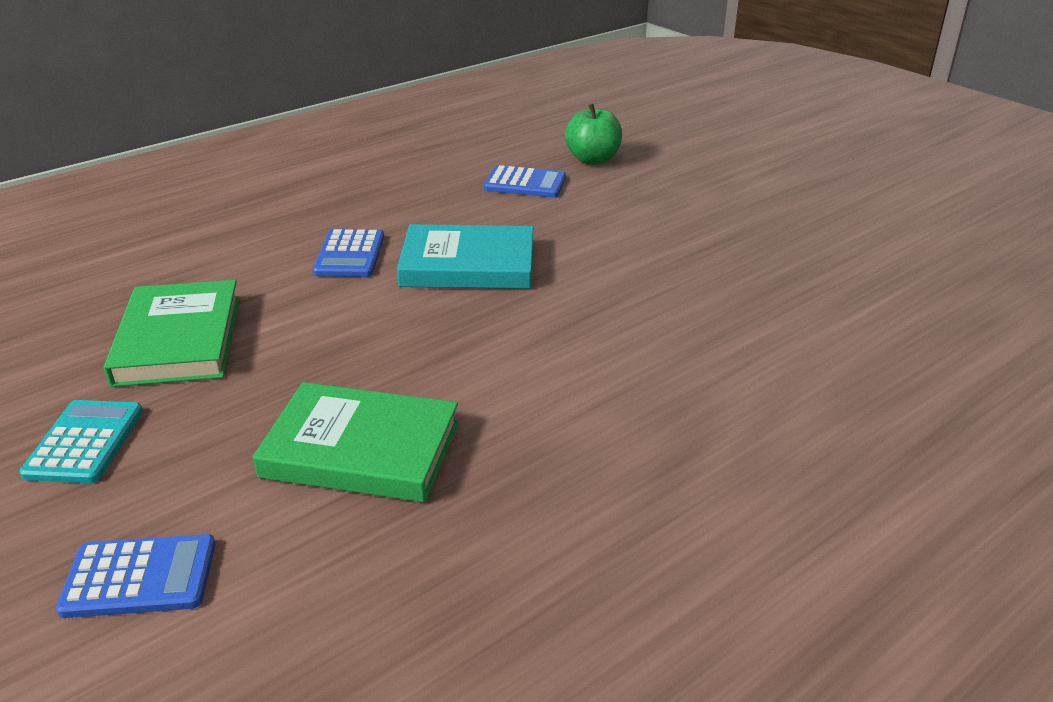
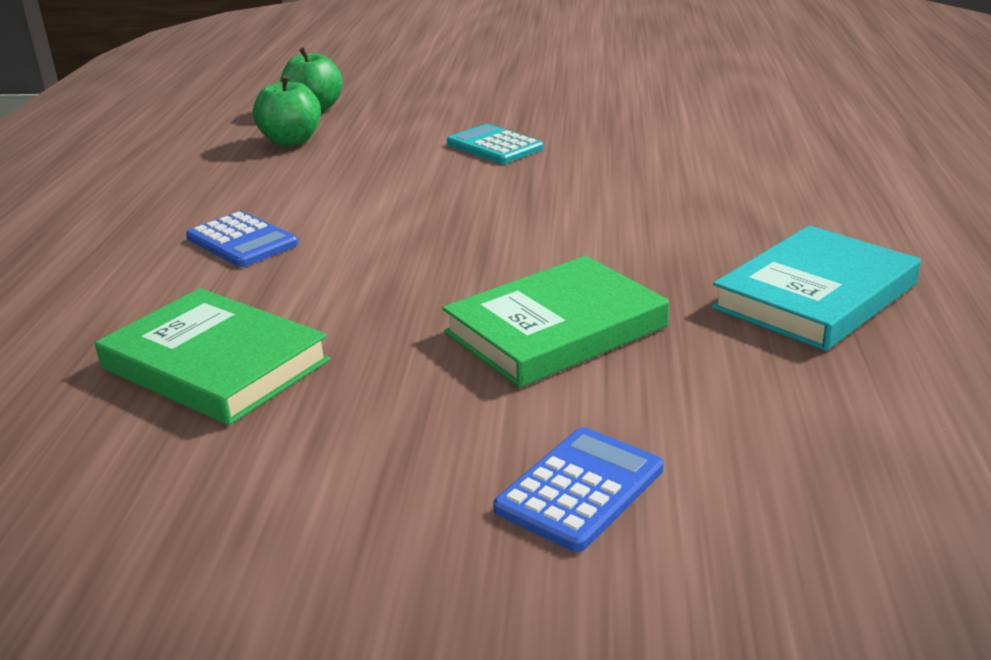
camera: 45 degrees left, 5 degrees down
turquoise calculator [19,400,143,483] -> turquoise calculator moved to [447,124,543,164]
turquoise book [397,224,534,289] -> turquoise book moved to [711,225,921,351]
blue calculator [484,165,566,198] -> green apple [253,75,321,146]

